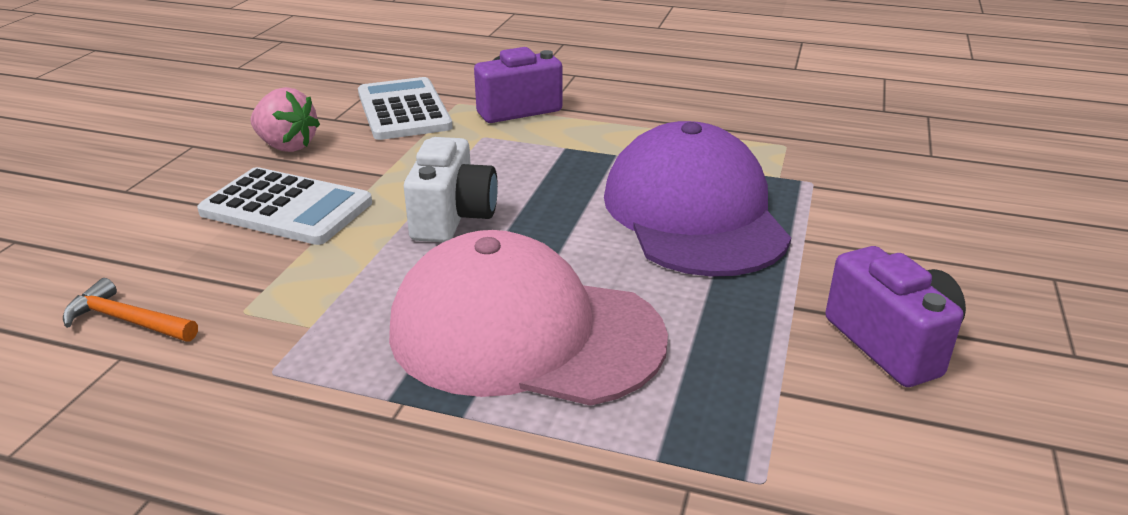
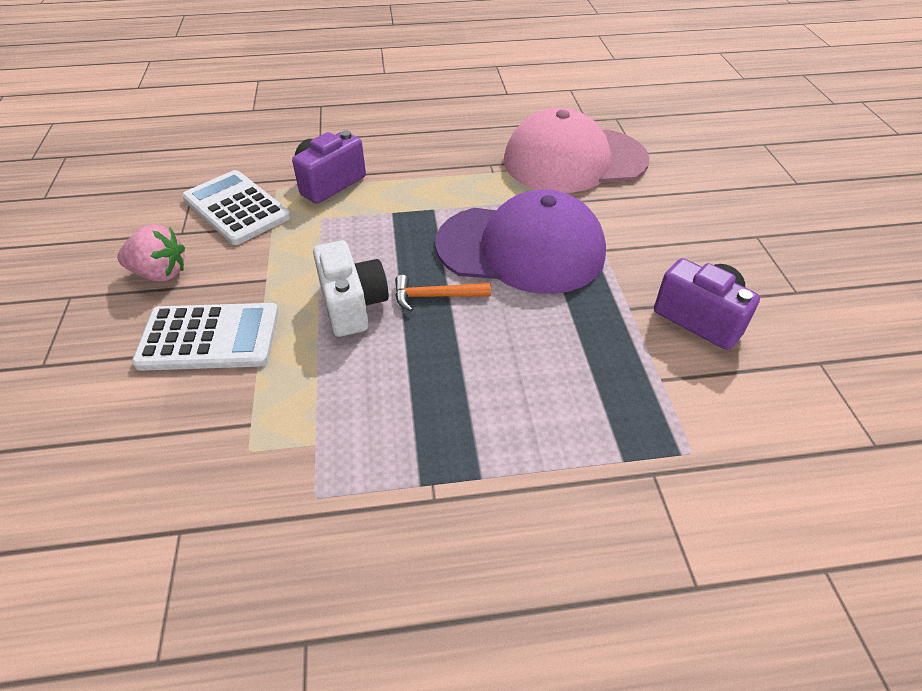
camera: 25 degrees left, 15 degrees up
orange hammer [63,278,198,341] -> orange hammer moved to [395,275,491,312]
pink cap [389,230,668,406] -> pink cap moved to [504,108,649,193]
purple cap [604,121,791,277] -> purple cap turned 135 degrees clockwise [435,189,606,294]

